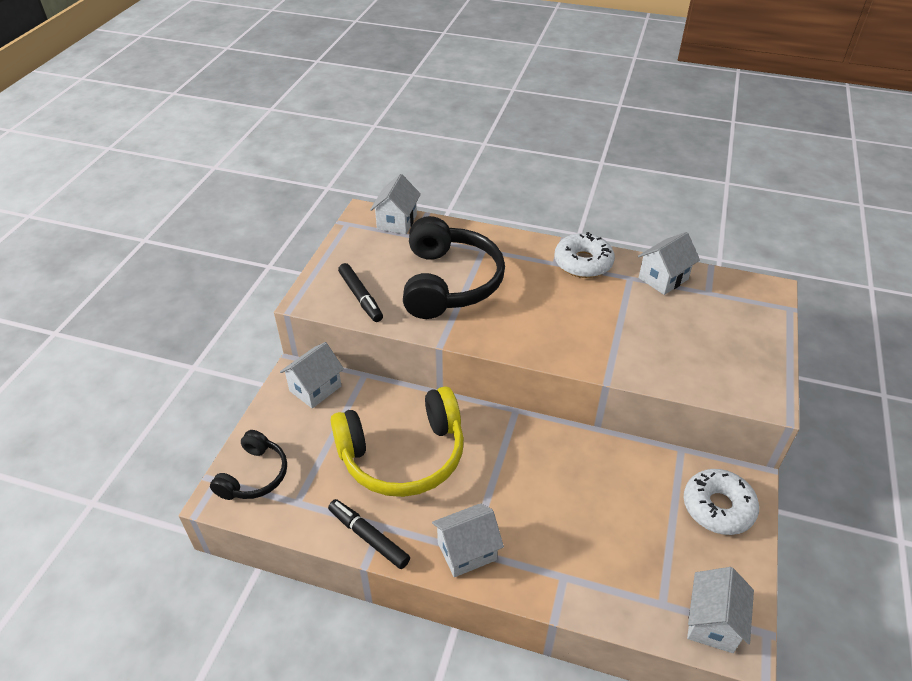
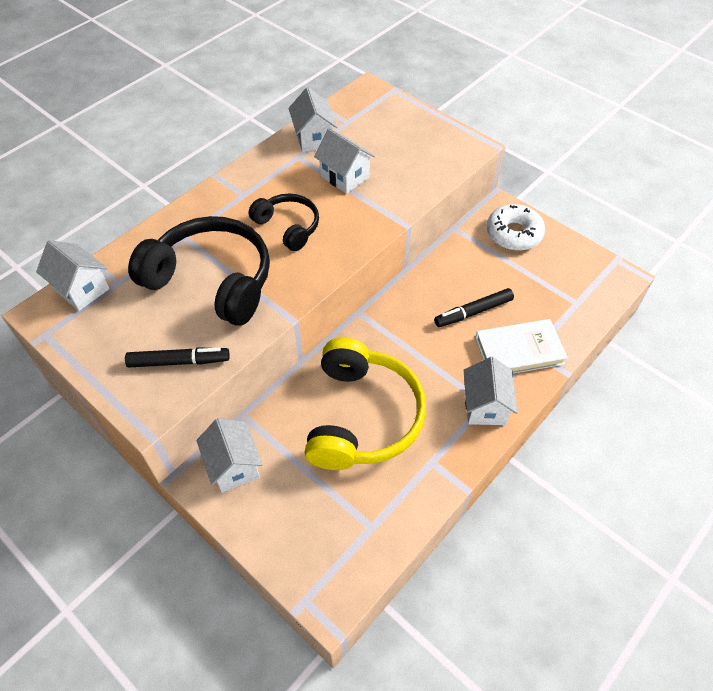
camera: 65 degrees left, 10 degrees up
black headphones [210,430,287,500] -> black headphones moved to [249,194,319,251]
black marker [328,499,410,569] -> black marker moved to [434,288,514,327]
white donut [554,232,615,278] -> none
white house [687,567,754,653] -> white house moved to [314,128,375,194]
none -> white book [475,319,568,374]

